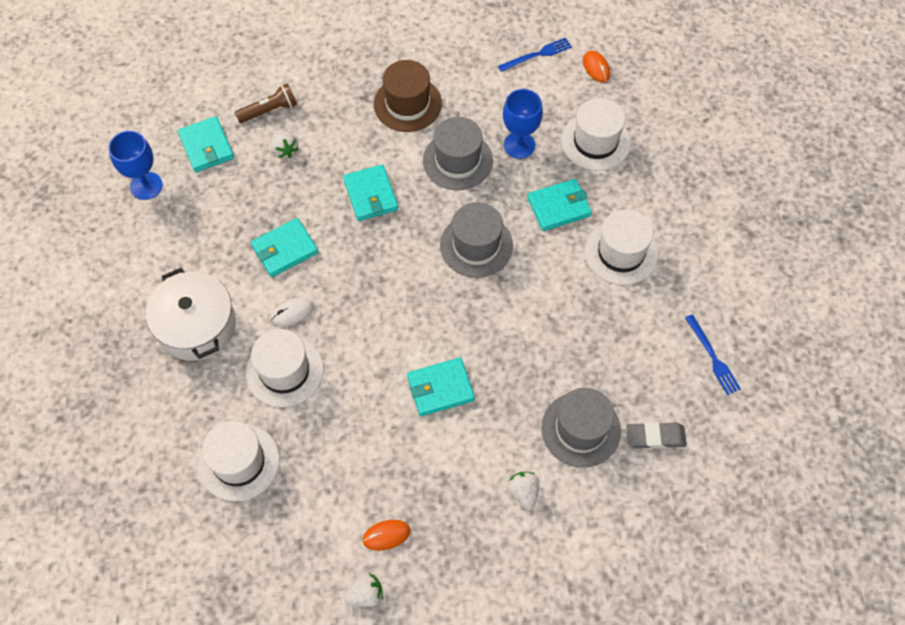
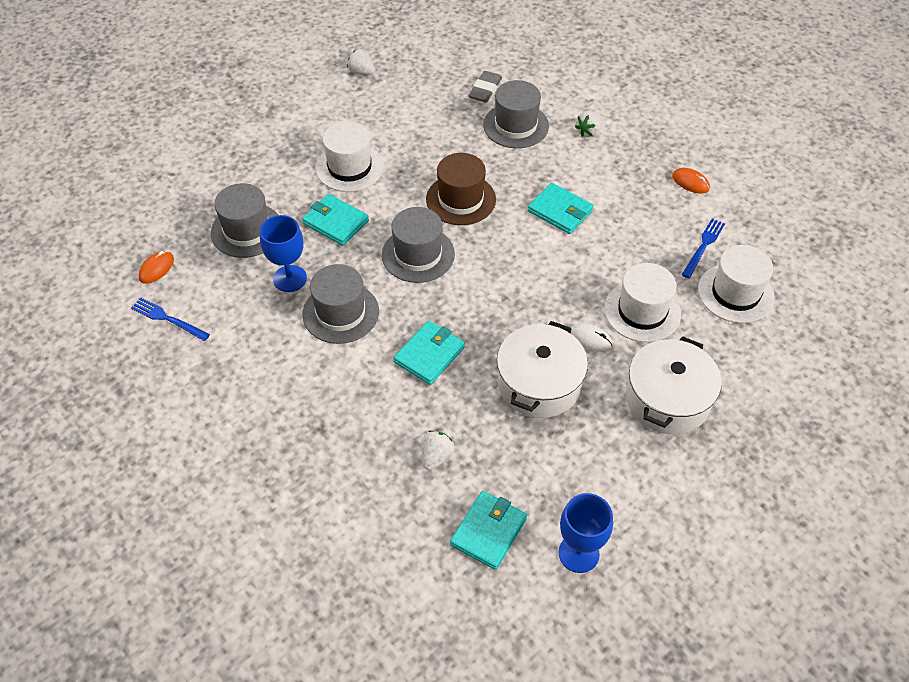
camera: 125 degrees left, 10 degrees down
brown flashlight [235,83,297,123] -> none
turquoise wallet [251,218,318,277] -> white pot [497,321,588,418]
white strawberry [344,573,383,607] -> white strawberry moved to [347,49,375,75]
brown hat [374,60,442,132] -> brown hat moved to [426,153,496,225]
white hat [561,98,631,171] -> grey hat [211,183,278,258]
grey eraser [626,422,687,449] -> grey eraser turned 60 degrees clockwise [469,71,502,103]
blue fork [685,314,741,395] -> blue fork moved to [682,218,725,278]

